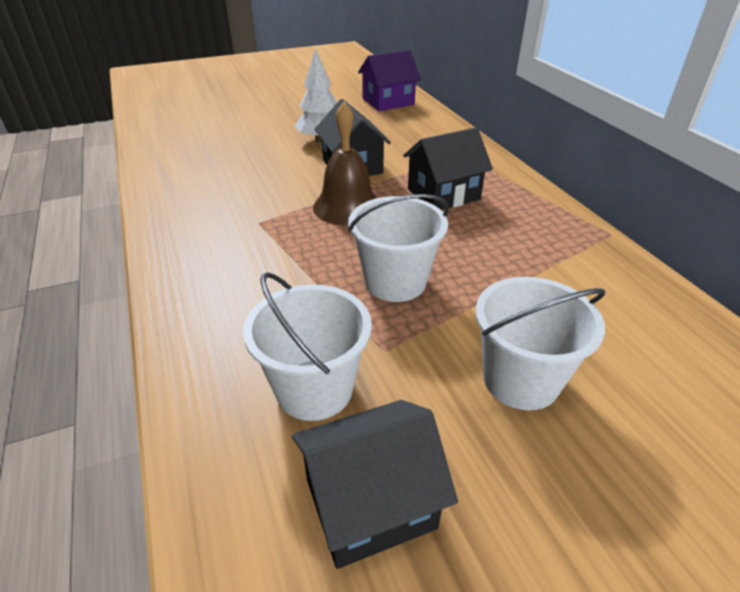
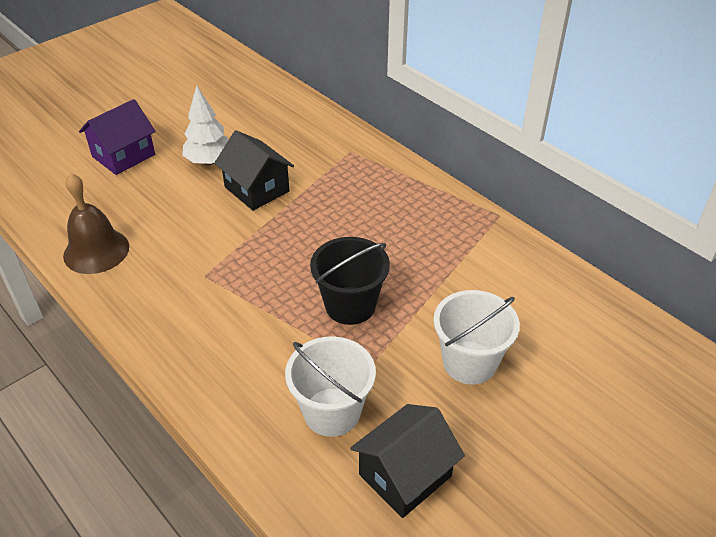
camera: 20 degrees left, 5 degrees up
brown bell [313,102,377,226] -> brown bell moved to [63,173,129,274]
white bucket [348,194,449,302] -> black bucket [310,237,390,325]
purple house [358,50,421,111] -> purple house moved to [79,99,156,175]
black house [403,127,493,210] -> none

